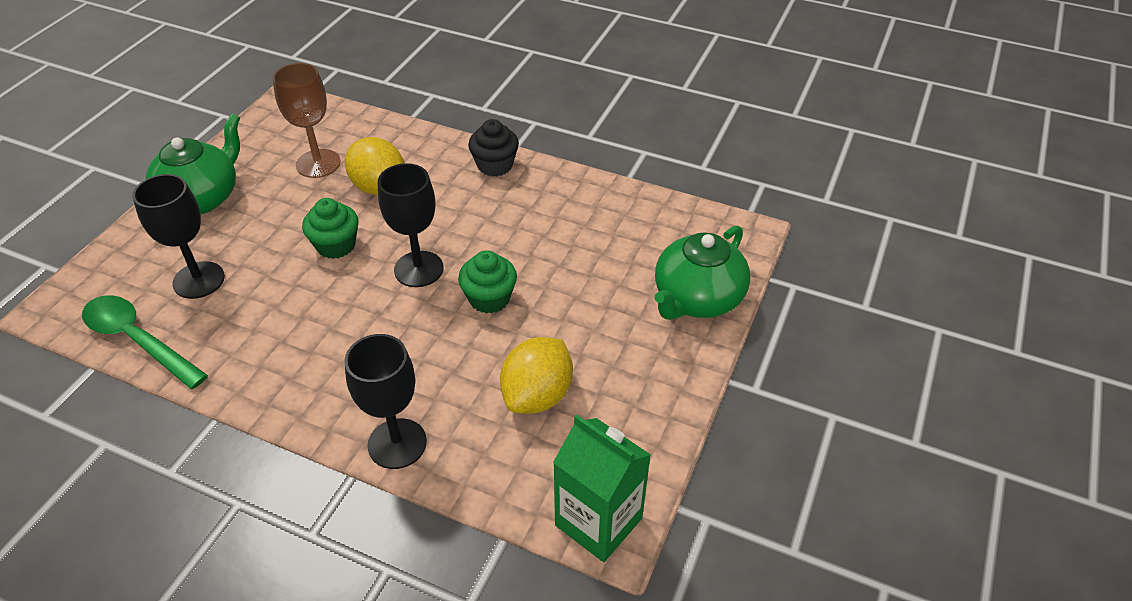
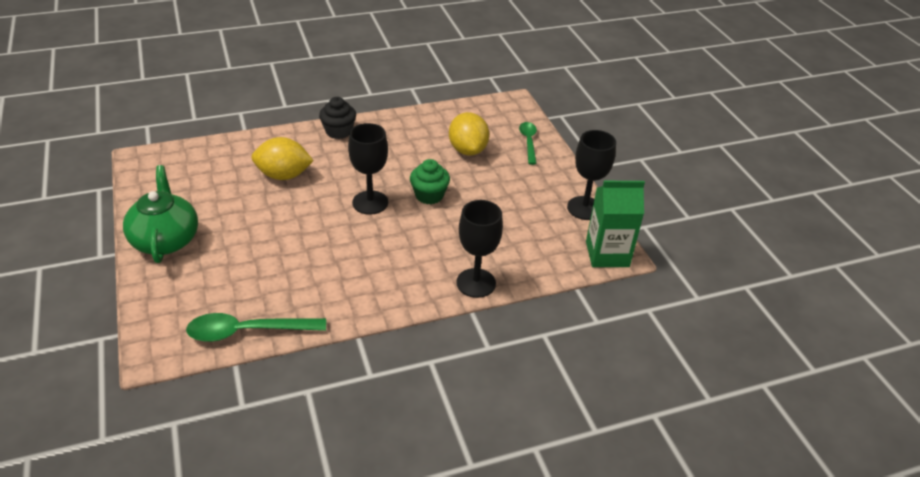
camera: 45 degrees left, 5 degrees down
black goblet [132,174,225,299] -> black goblet moved to [567,130,616,220]
brown goblet [273,63,341,178] -> none
green cupcake [302,198,359,259] -> none
yellow lemon [500,337,573,414] -> yellow lemon moved to [449,112,489,155]
green teapot [655,226,750,320] -> green spoon [519,122,537,165]

